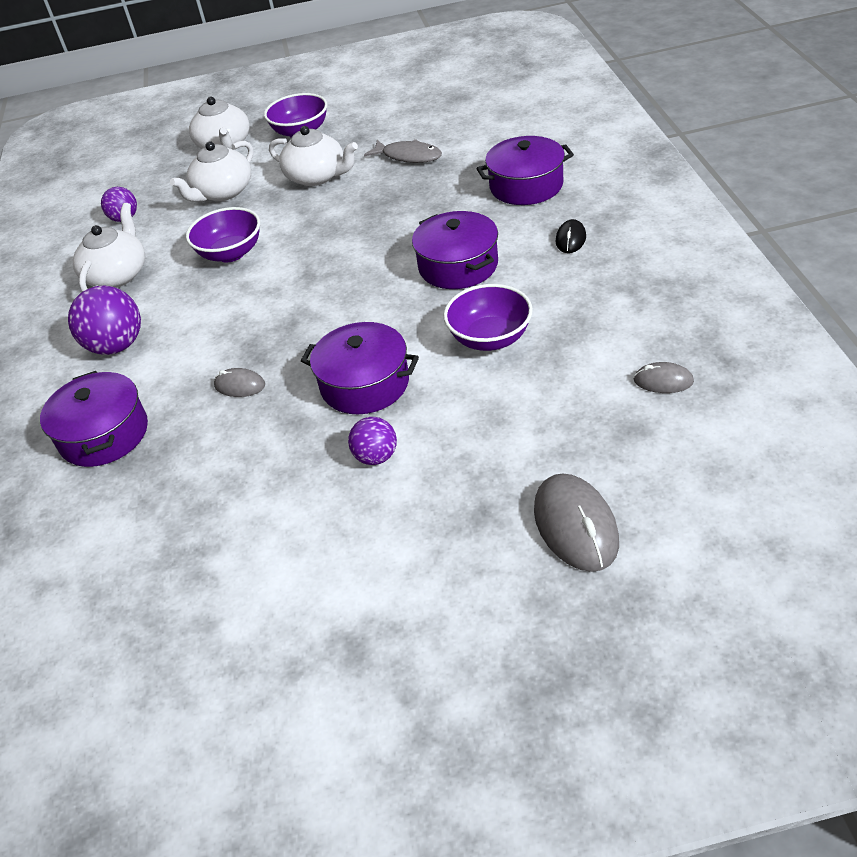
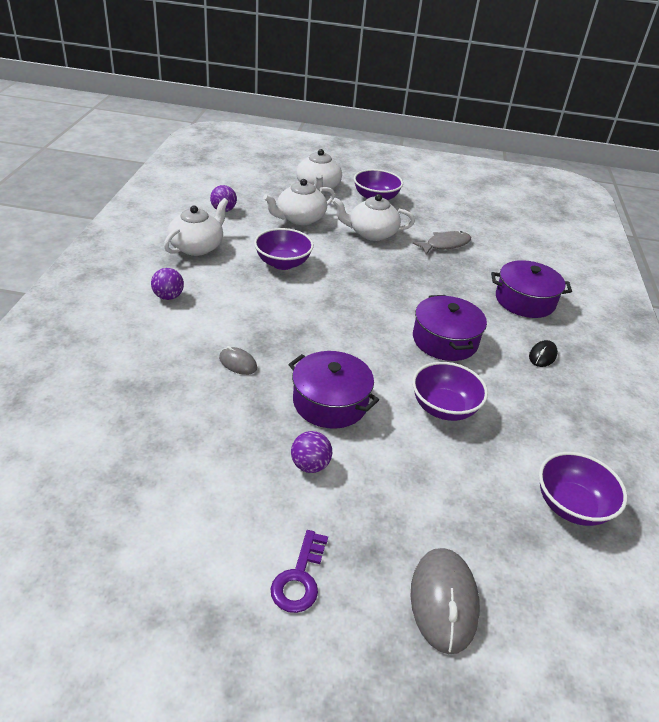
camera: 10 degrees right, 5 degrees down
purple pot [40,371,148,467] -> none
purple ball [68,286,141,355] -> purple ball [151,268,184,300], size x0.60
white teapot [269,126,358,186] -> white teapot turned 135 degrees clockwise [332,194,415,241]
grey fish [364,139,442,163] -> grey fish turned 75 degrees counterclockwise [412,231,471,255]
grey mouse [634,362,694,393] -> purple bowl [539,452,627,526]
none -> purple key [271,530,328,613]

